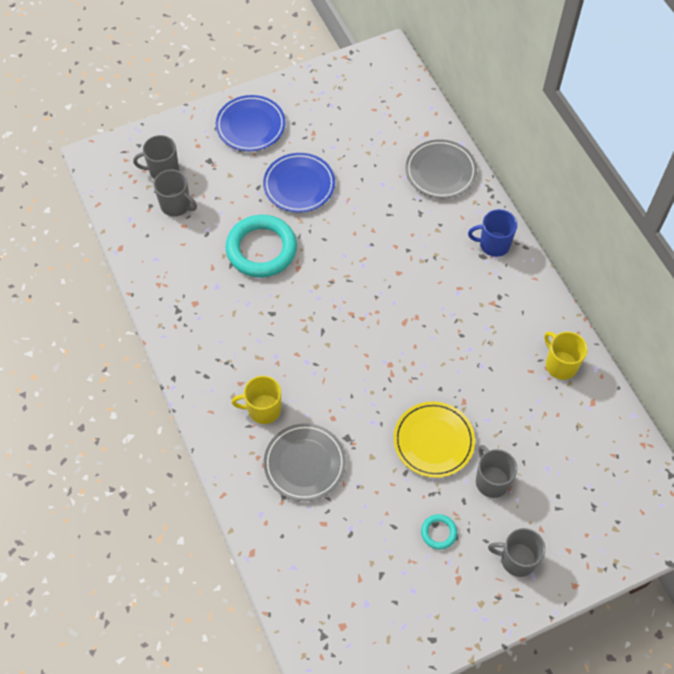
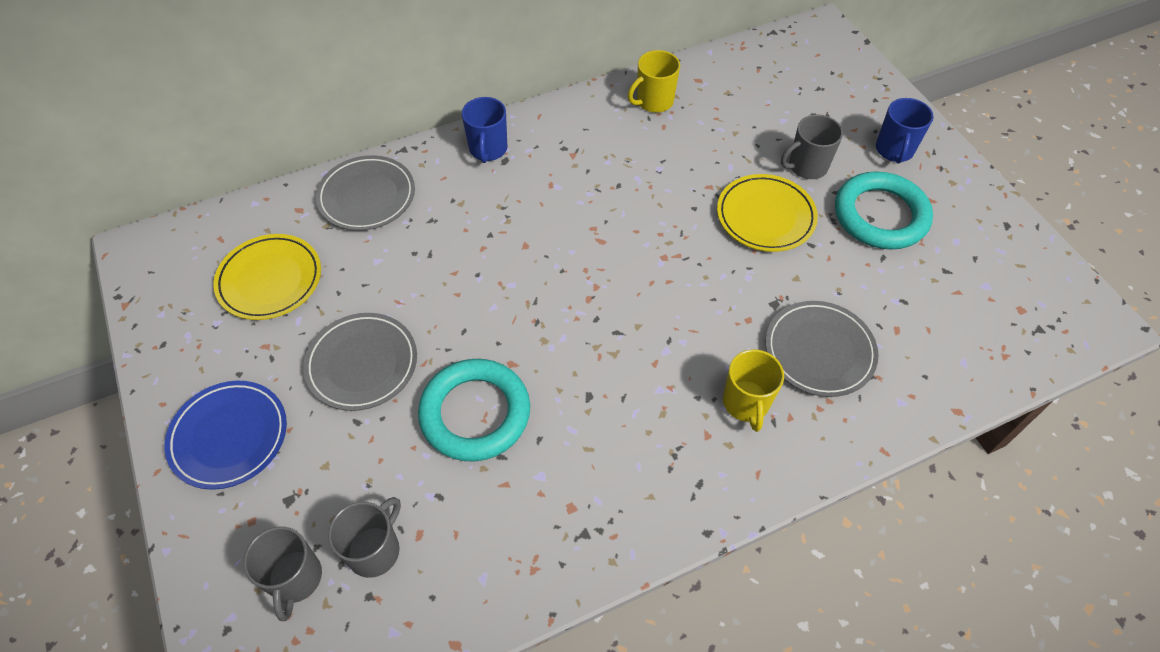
camera: 90 degrees left, 5 degrees down
blue plate [263,153,335,213] -> grey plate [303,313,417,411]
turquoise ring [421,514,457,550] -> turquoise ring [835,172,933,250], size x2.24
grey mug [488,528,545,577] -> blue mug [876,98,934,164]
none -> yellow plate [213,234,321,320]

